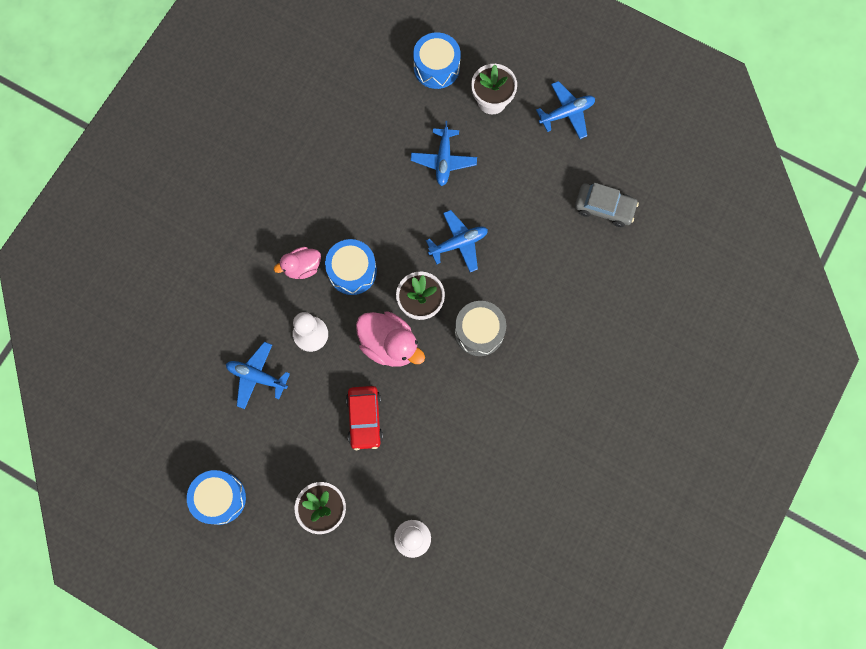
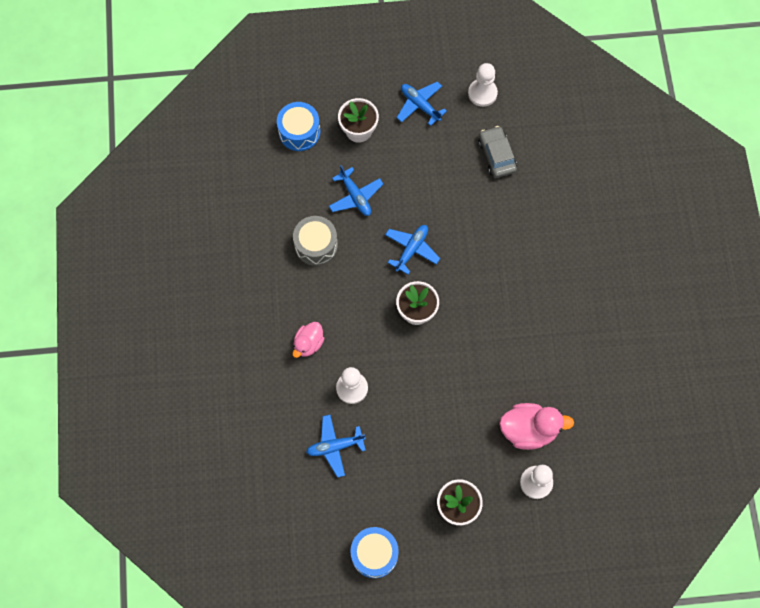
camera: 35 degrees left, 5 degrees down
blue drum [325,239,377,295] -> none
red car [346,386,383,450] -> none
pink duck [356,311,425,367] -> pink duck moved to [499,403,574,450]
grey drum [455,301,506,356] -> grey drum moved to [293,216,338,266]
blue plane [536,81,595,139] -> blue plane turned 75 degrees counterclockwise [396,81,447,126]
grey car [575,183,639,227] -> grey car turned 90 degrees counterclockwise [478,126,517,178]
none -> white pawn [468,63,498,107]

